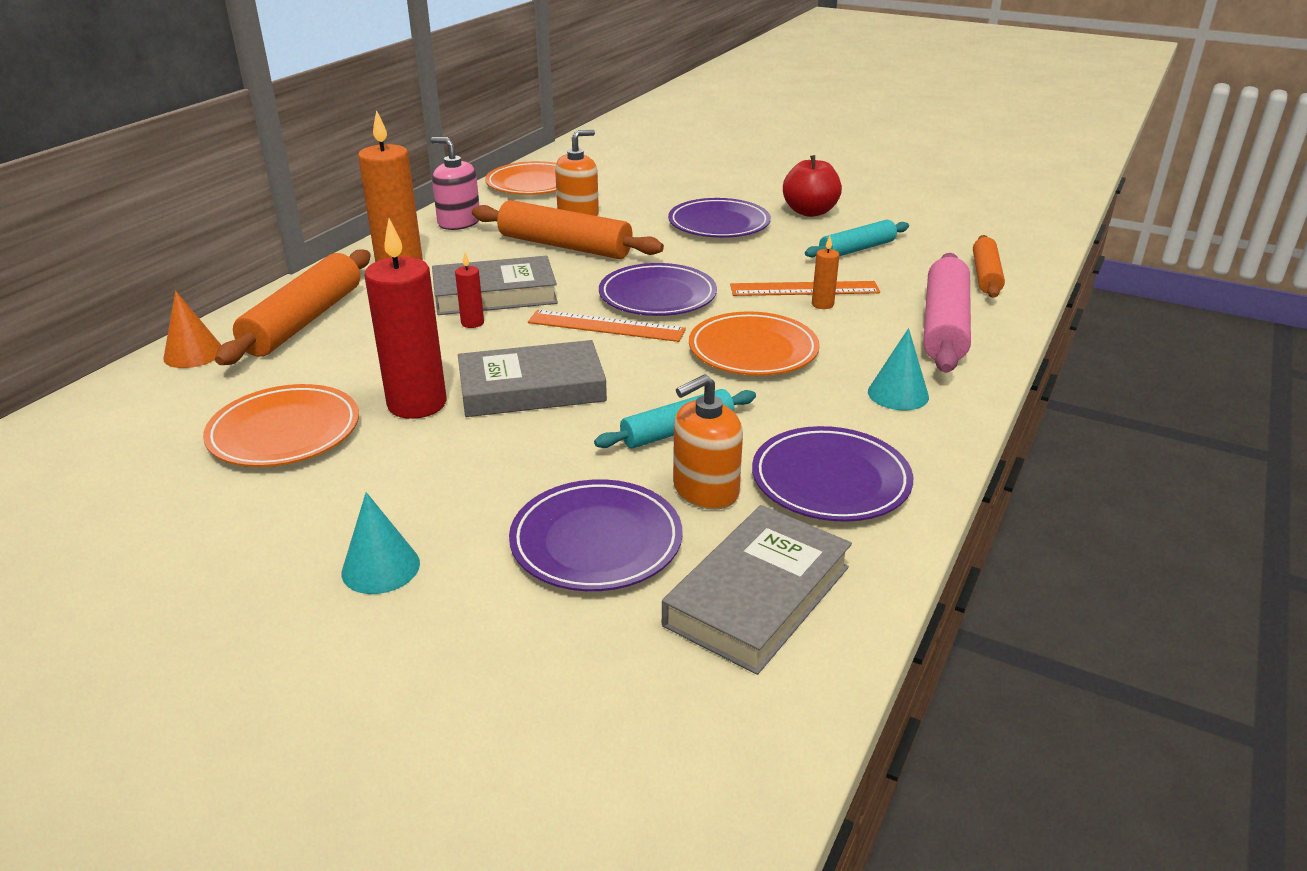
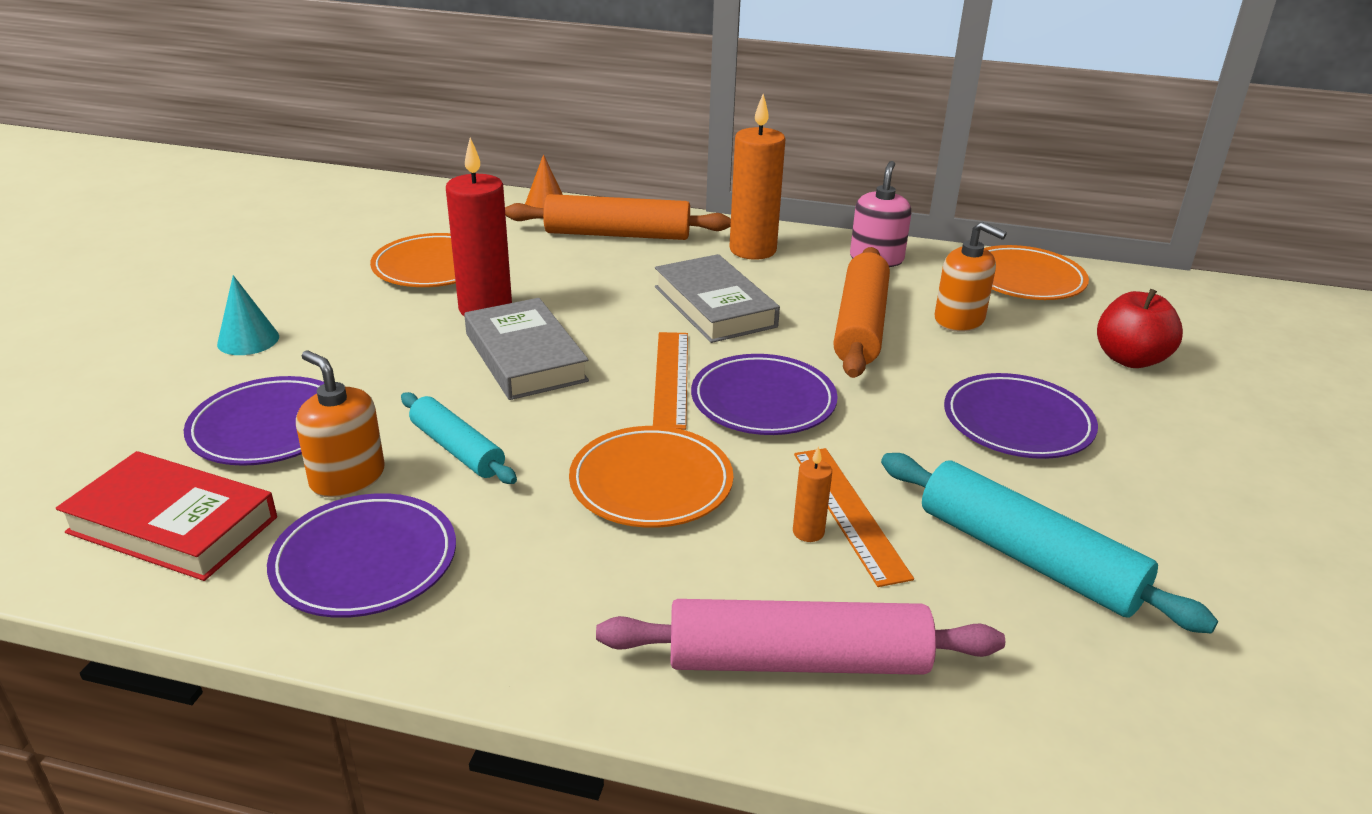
camera: 75 degrees right, 0 degrees up
red candle [455,253,484,328] -> none
grey book [662,505,852,675] -> red book [56,451,277,581]
red apple [783,155,842,217] -> red apple moved to [1097,289,1183,368]
turquoise rolling pin [805,220,909,257] -> turquoise rolling pin [881,453,1218,634], size x1.62
turquoise cone [868,328,929,410] -> none
orange rolling pin [973,235,1005,298] -> none

